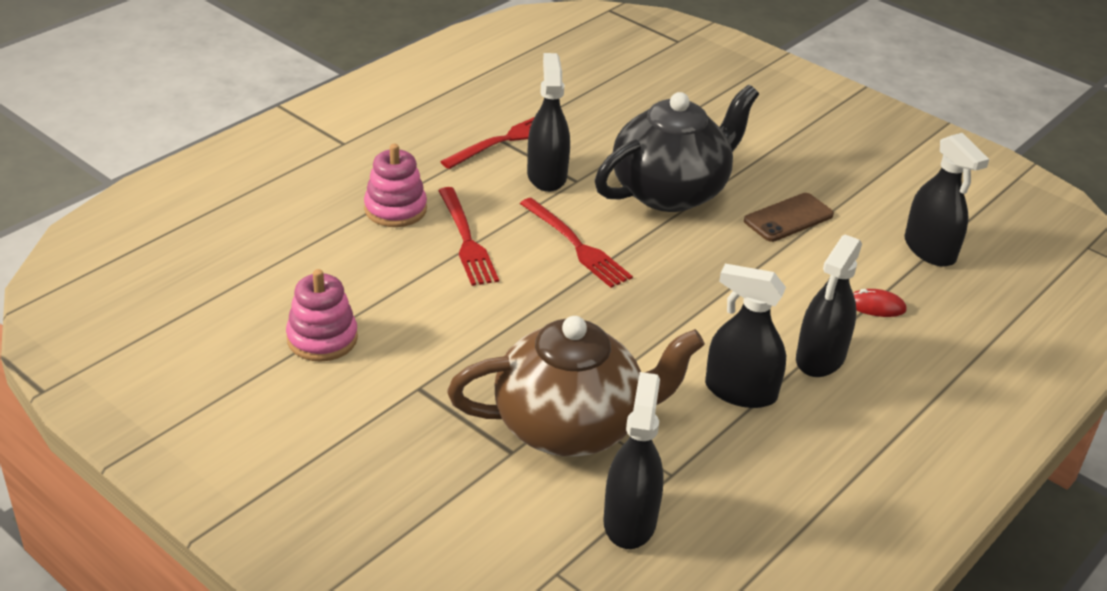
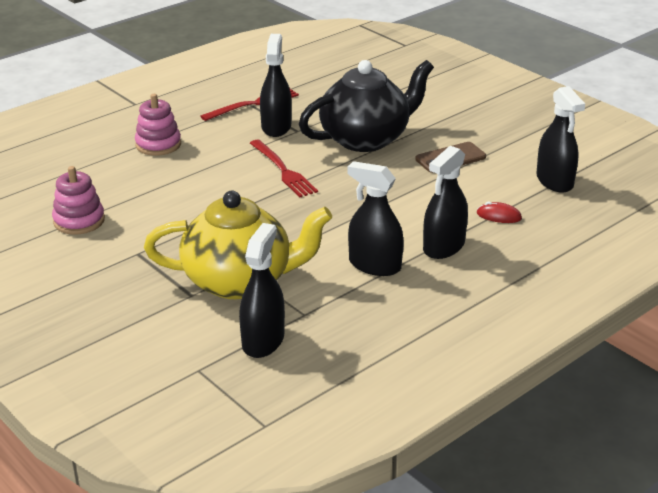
camera: 10 degrees right, 5 degrees down
red fork [438,187,499,286] -> none
brown teapot [447,316,705,457] -> yellow teapot [144,191,332,299]

